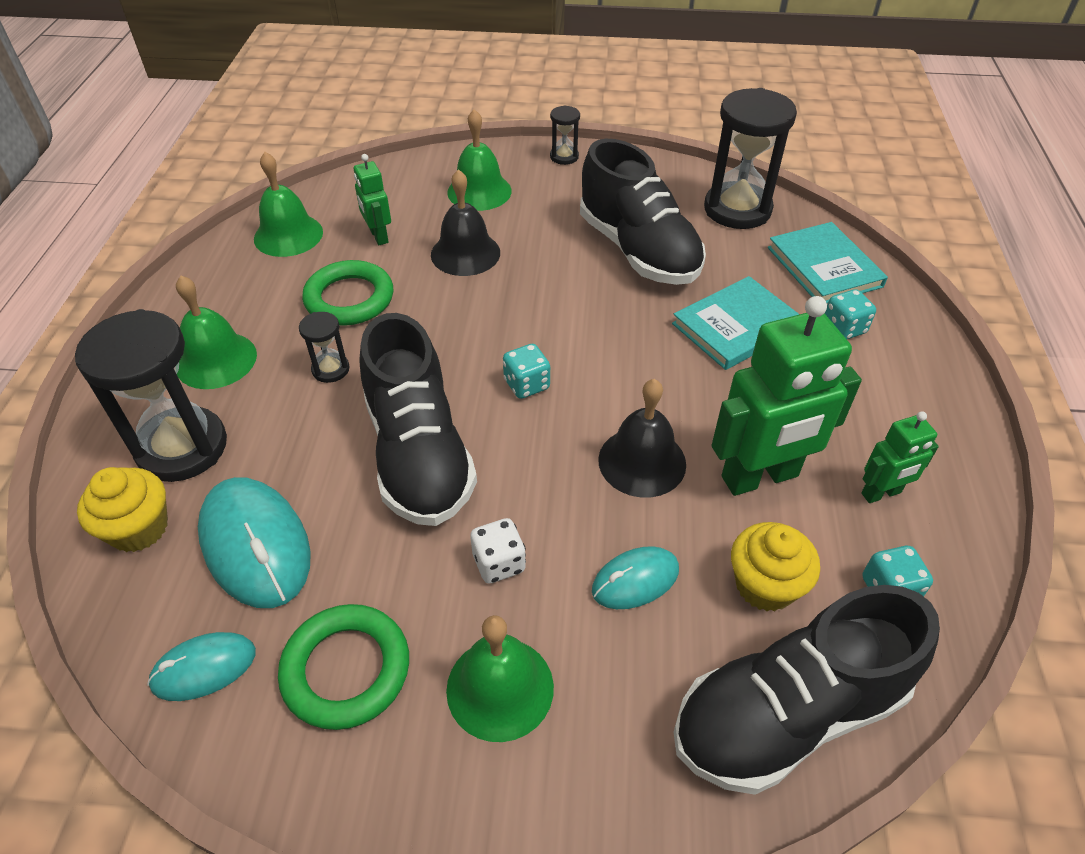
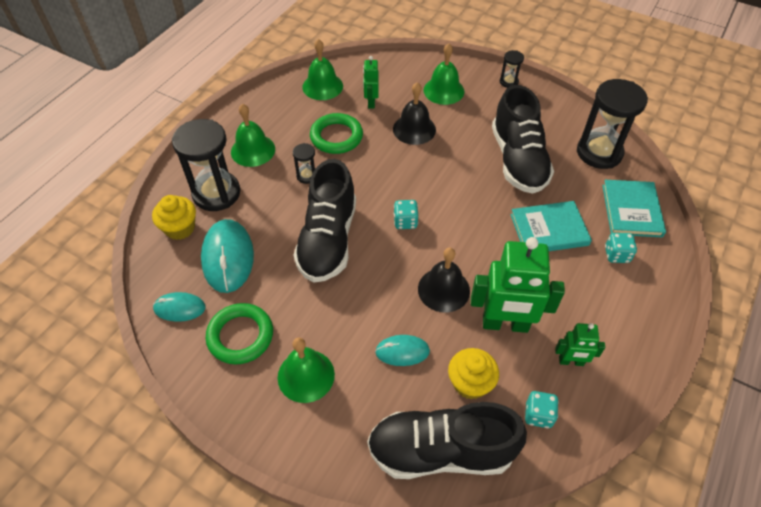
camera: 25 degrees right, 5 degrees up
white dice [470,518,526,584] -> none

